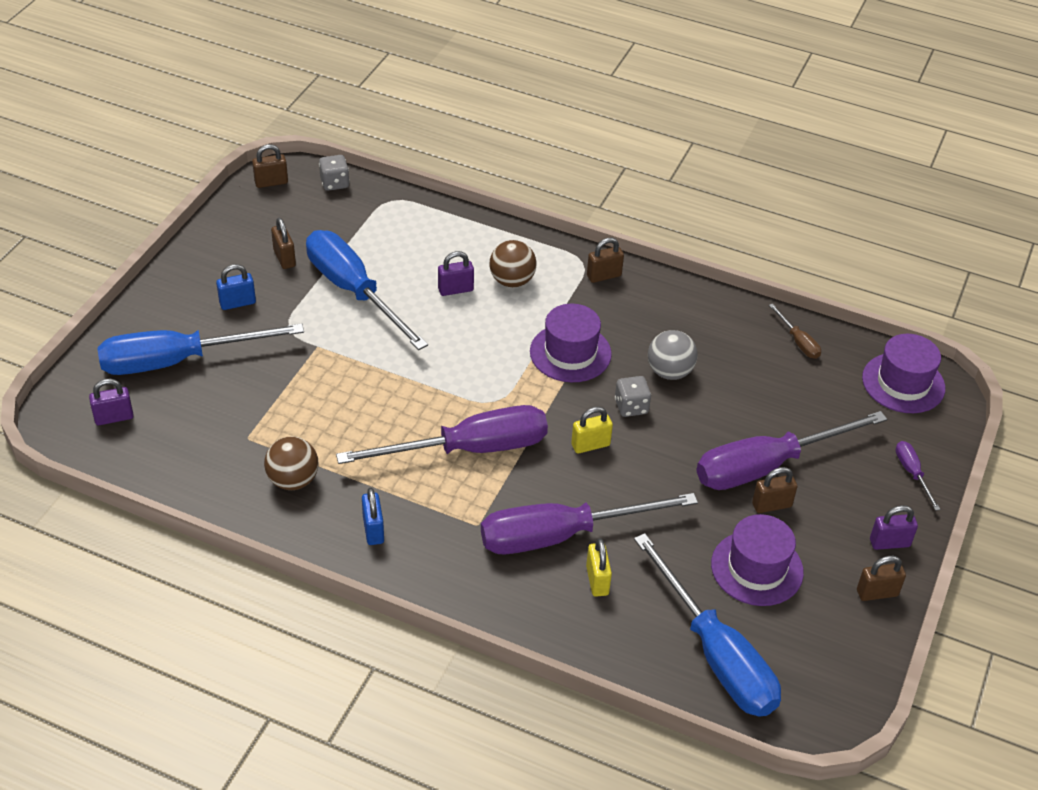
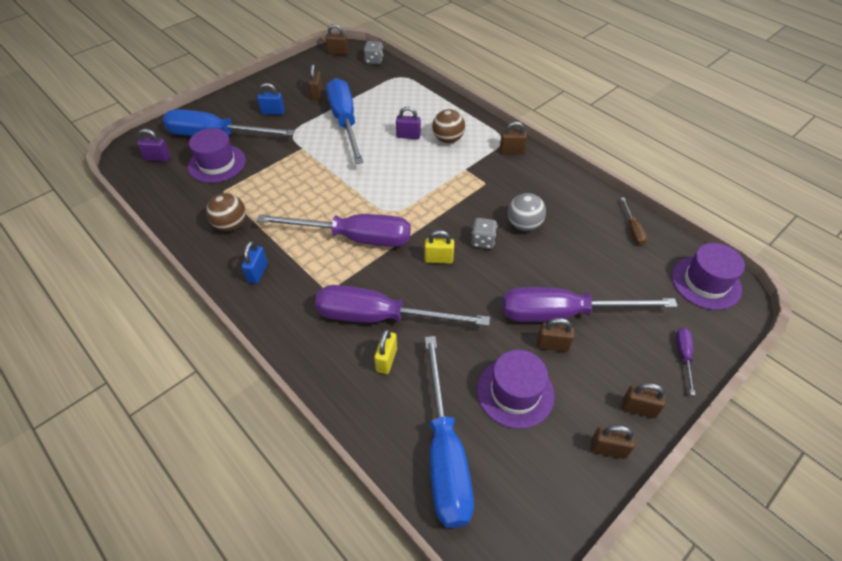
camera: 25 degrees right, 5 degrees up
purple hat [530,304,612,382] -> purple hat moved to [188,128,246,183]
purple padlock [870,505,918,550] -> brown padlock [621,383,666,418]

